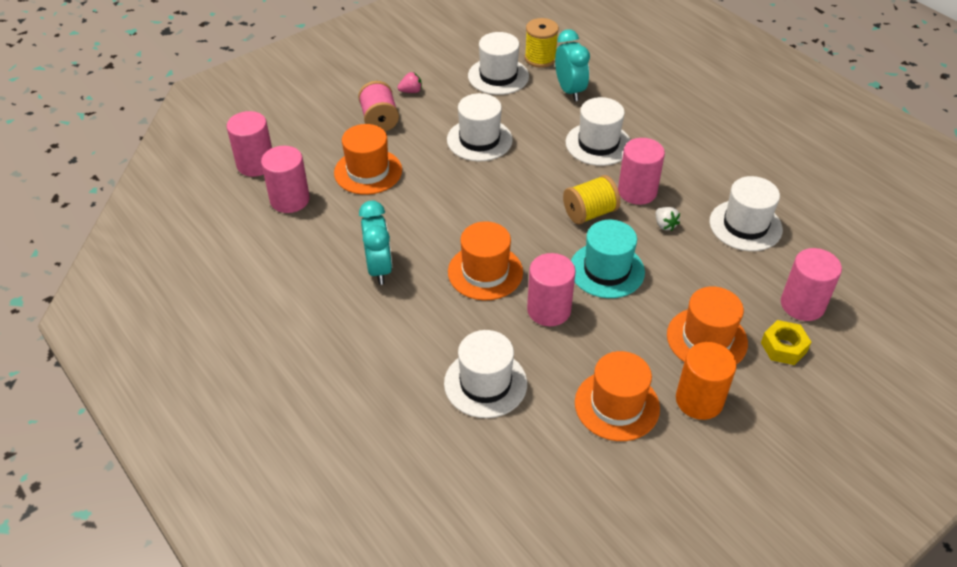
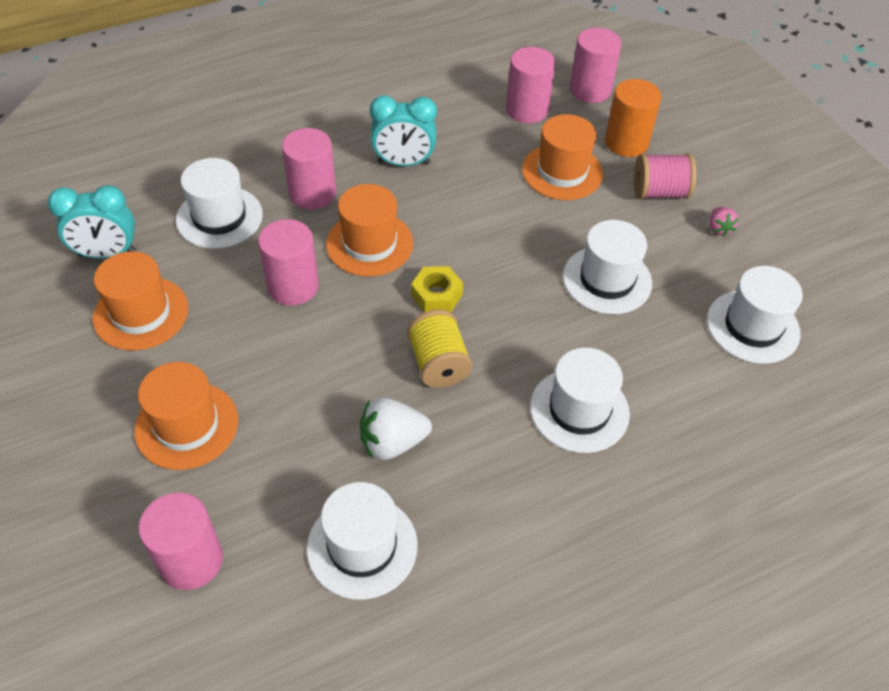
camera: 100 degrees right, 5 degrees up
yellow spool [525,18,559,68] -> none
turquoise clock [555,29,590,101] -> turquoise clock moved to [48,185,136,259]
turquoise hat [571,220,645,298] -> none
pink cylinder [618,138,665,205] -> pink cylinder moved to [282,128,336,210]
white strawberry [656,207,680,231] -> white strawberry [360,397,432,460], size x1.78
orange cylinder [676,342,737,420] -> orange cylinder moved to [605,79,661,157]
yellow nut [761,320,811,365] -> yellow nut moved to [411,266,463,313]

